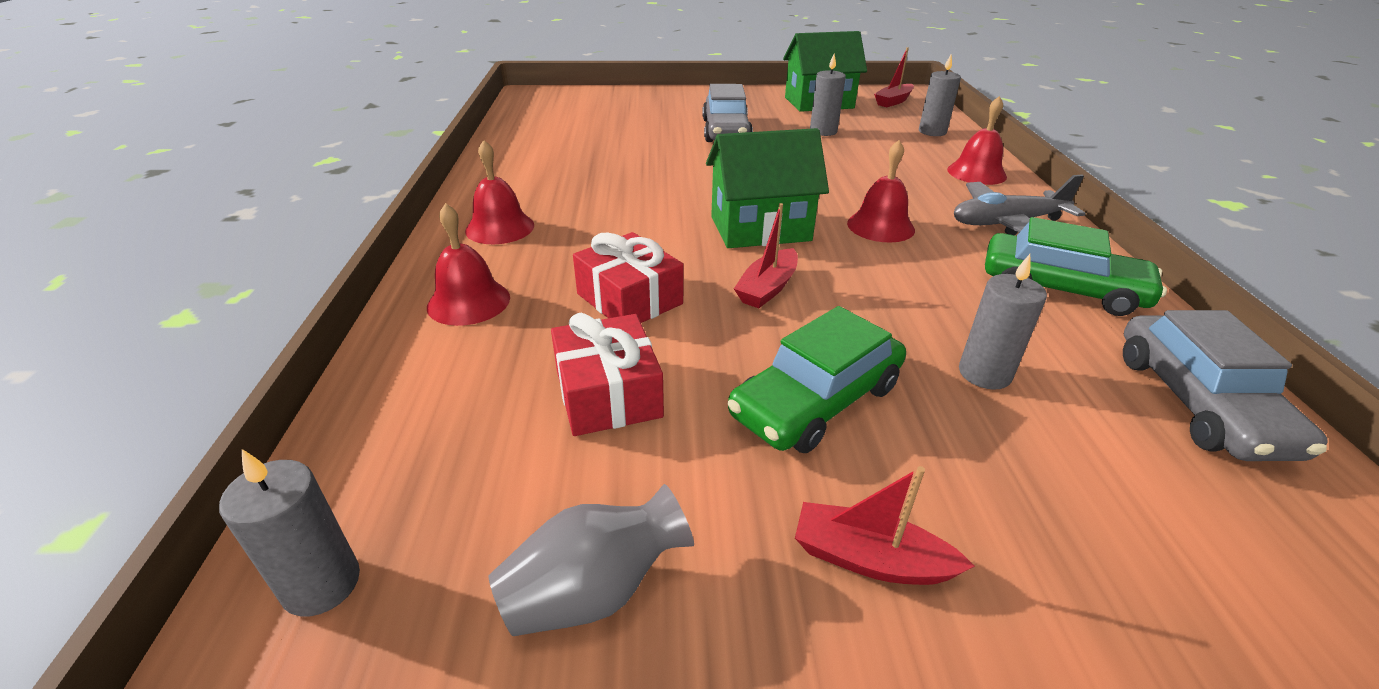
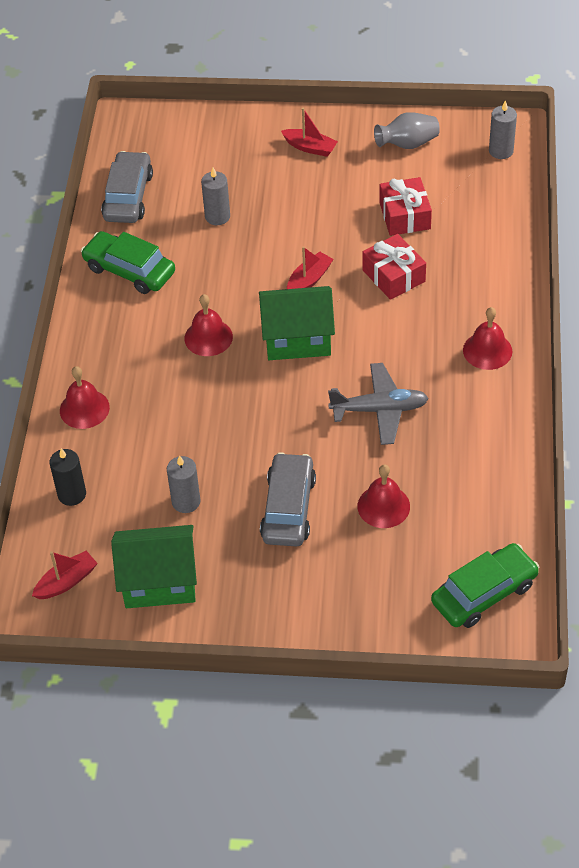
camera: 170 degrees left, 15 degrees up
red bell [427,203,510,326] -> red bell moved to [358,464,410,528]
green car [728,306,906,453] -> green car moved to [431,543,539,628]
grey candle [919,55,961,136] -> black candle [50,448,86,506]
grey plane [954,175,1085,235] -> grey plane moved to [328,363,428,445]

